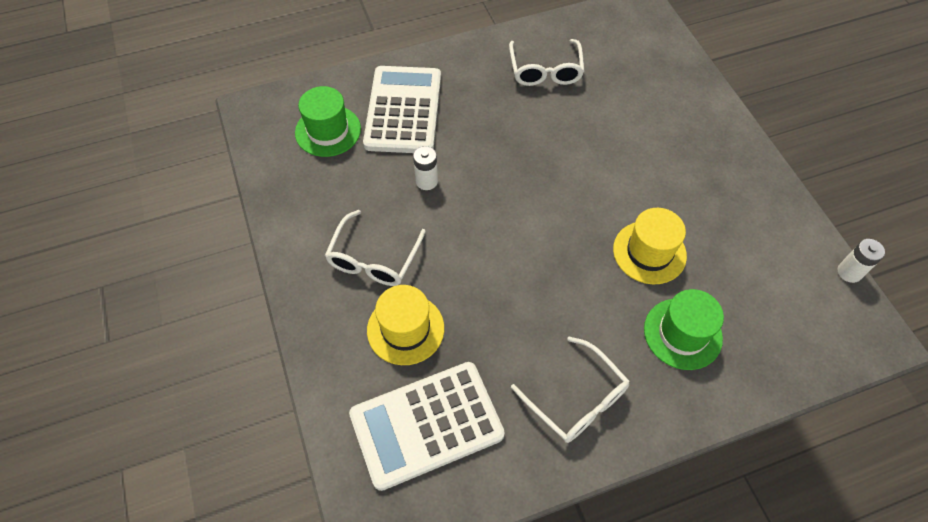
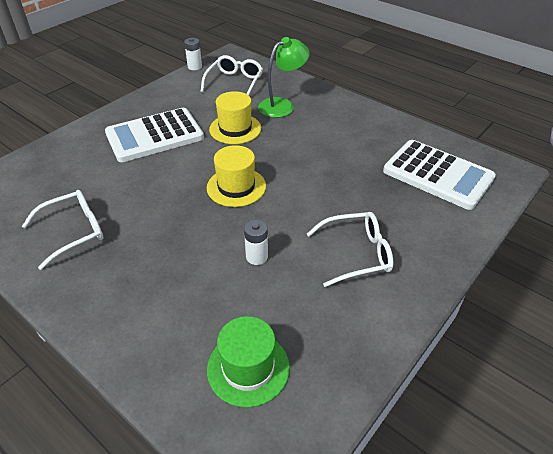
camera: 120 degrees left, 15 degrees down
white calculator [363,66,441,153] -> white calculator moved to [105,108,204,162]
yellow hat [367,285,444,365] -> yellow hat moved to [207,145,266,207]
white glasses [511,336,630,443] -> white glasses moved to [200,55,263,95]
green hat [644,289,724,370] -> green lamp [258,37,310,118]

